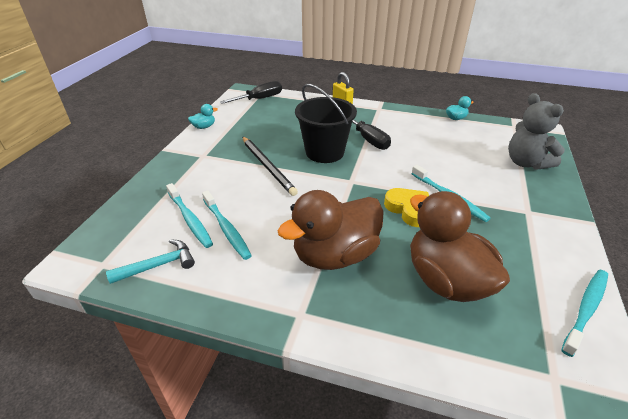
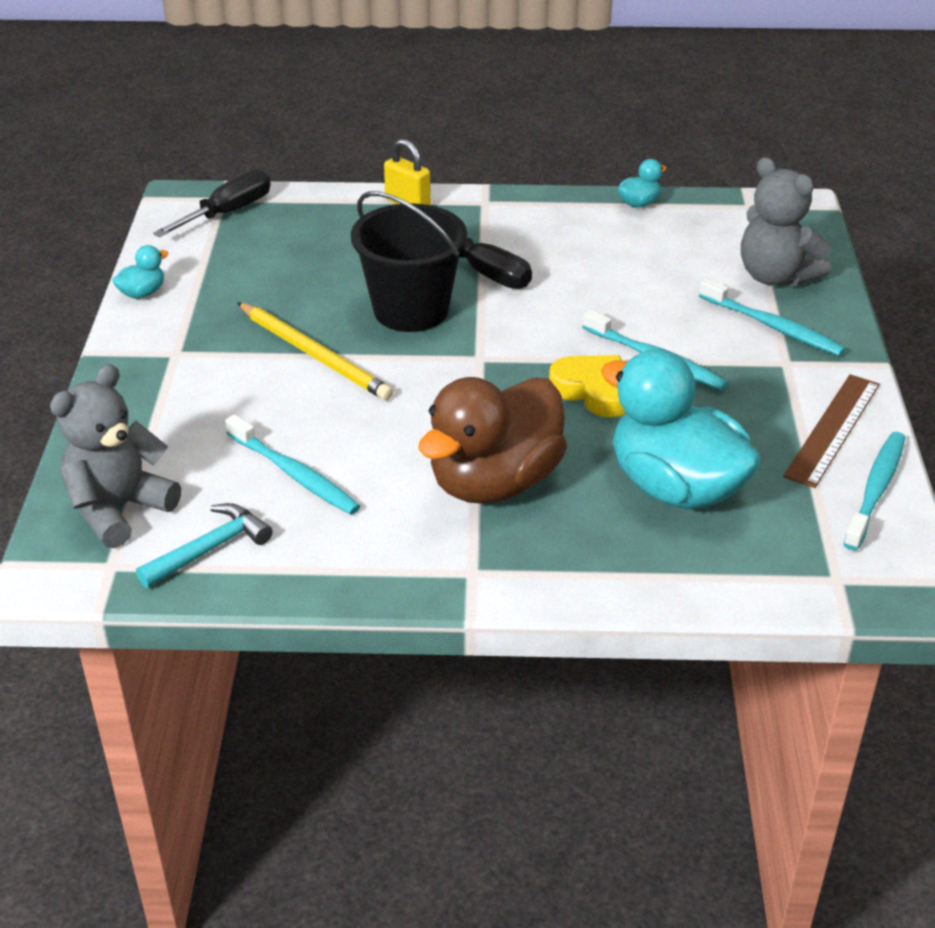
camera: 15 degrees left, 0 degrees up
turquoise toothbrush [166,183,213,248] -> turquoise toothbrush moved to [699,278,846,356]
black pencil [242,137,298,196] -> yellow pencil [237,302,393,400]
brown duck [410,191,510,302] -> turquoise duck [601,349,761,509]
none -> grey teddy bear [50,364,181,548]
none -> brown ruler [783,374,880,488]

